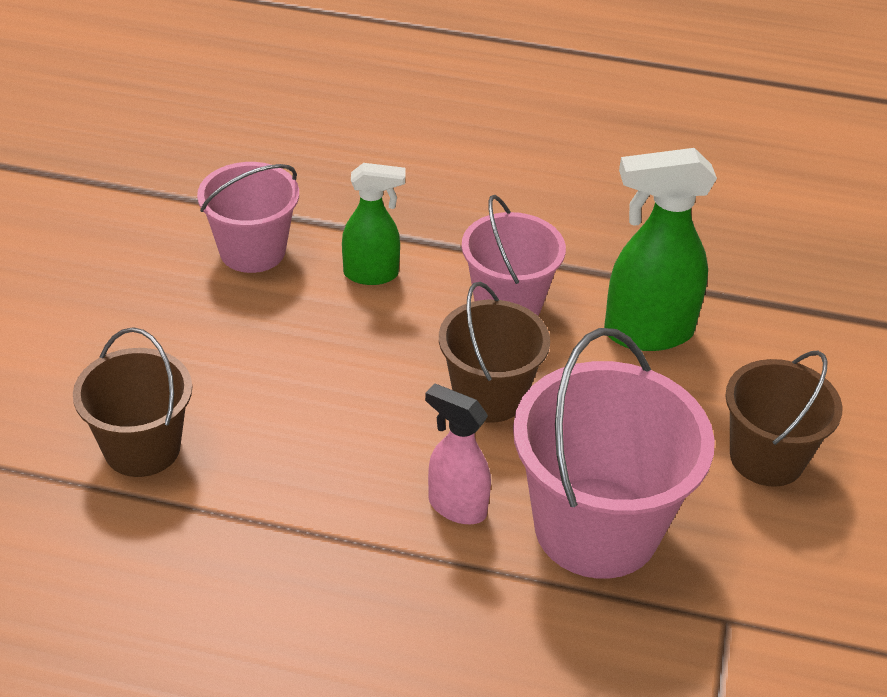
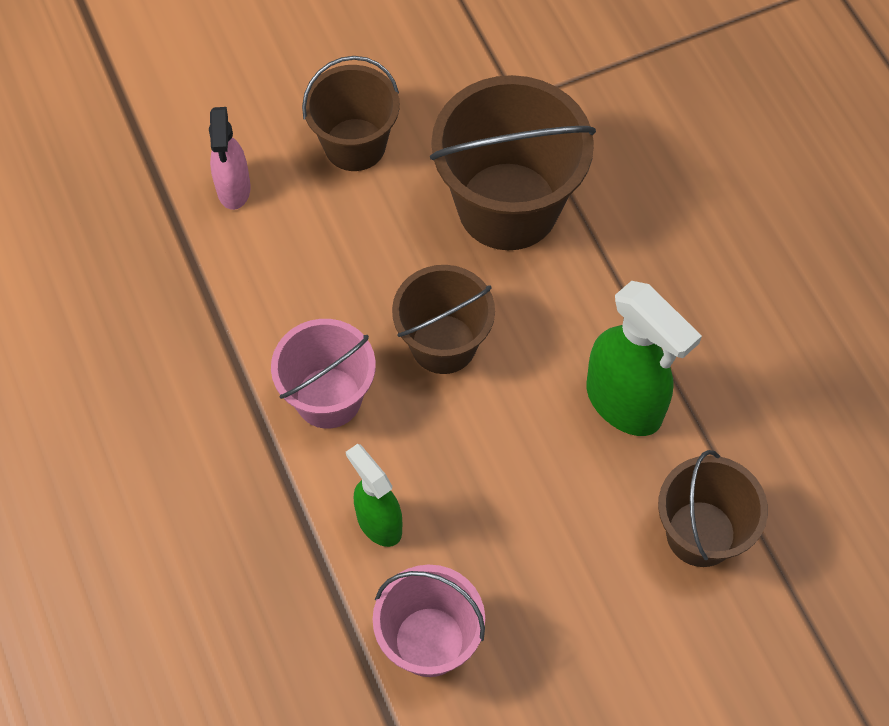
camera: 125 degrees left, 20 degrees up
pink spray bottle [425,383,491,524] -> pink spray bottle moved to [209,107,251,210]
pink bucket [513,328,715,579] -> brown bucket [430,75,596,250]
green spray bottle [604,148,717,351] -> green spray bottle moved to [587,281,702,436]

